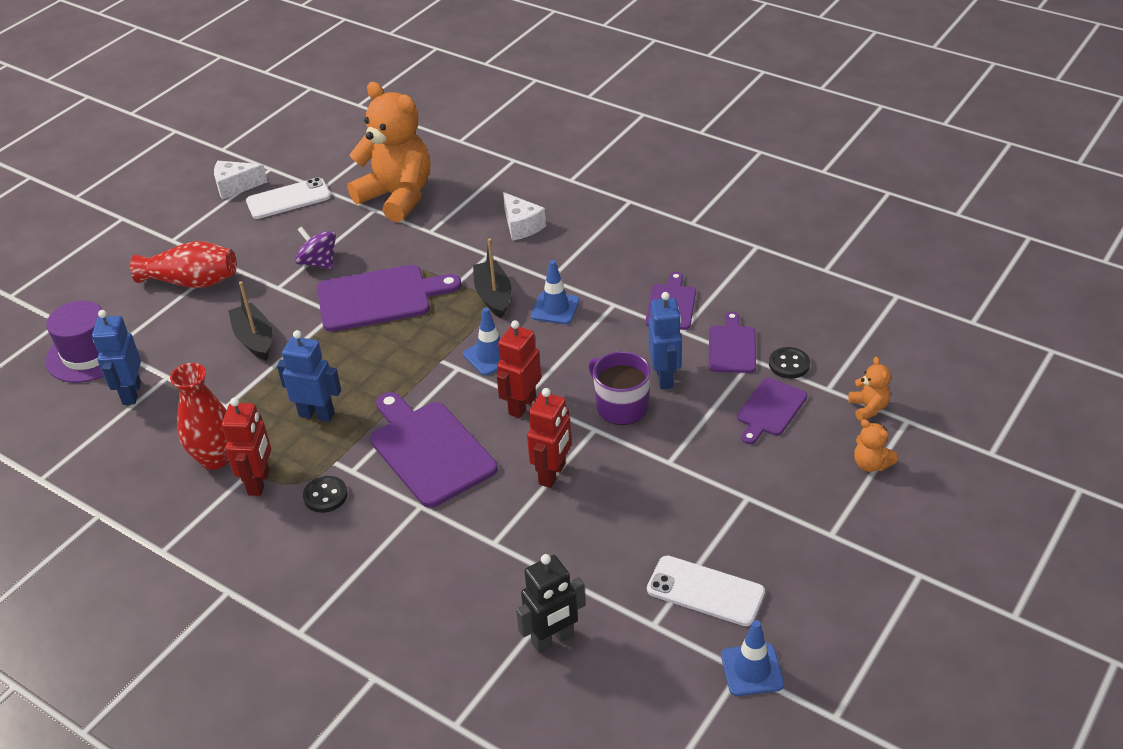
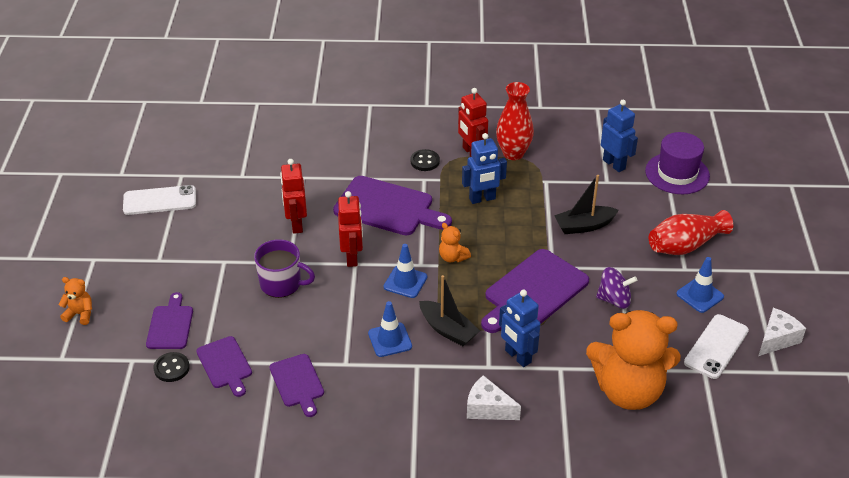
camera: 145 degrees right, 0 degrees up
black boat [228,281,272,361] -> black boat turned 135 degrees clockwise [554,175,619,234]
black robot [516,554,586,654] -> none
blue robot [649,292,682,389] -> blue robot moved to [499,290,540,367]
blue traffic cone [721,620,784,696] -> blue traffic cone moved to [676,257,724,313]
orange teddy bear [848,357,891,421] -> orange teddy bear moved to [439,223,471,262]

